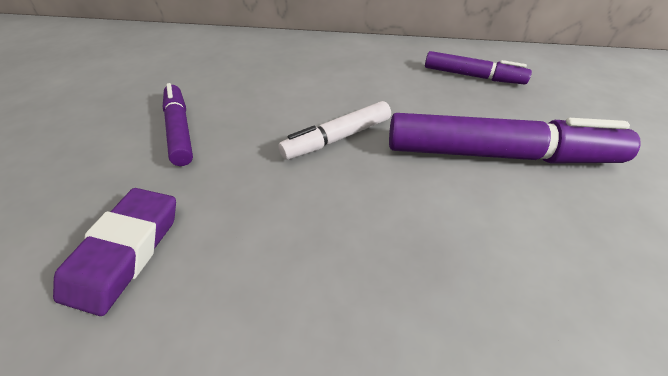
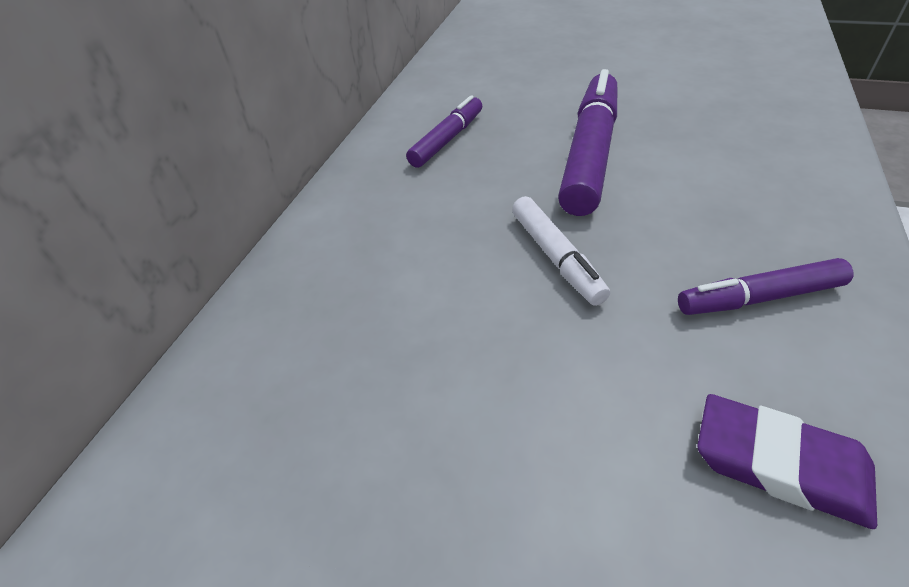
camera: 75 degrees left, 0 degrees up
purple marker [163,83,193,166] -> purple marker moved to [678,258,853,315]

